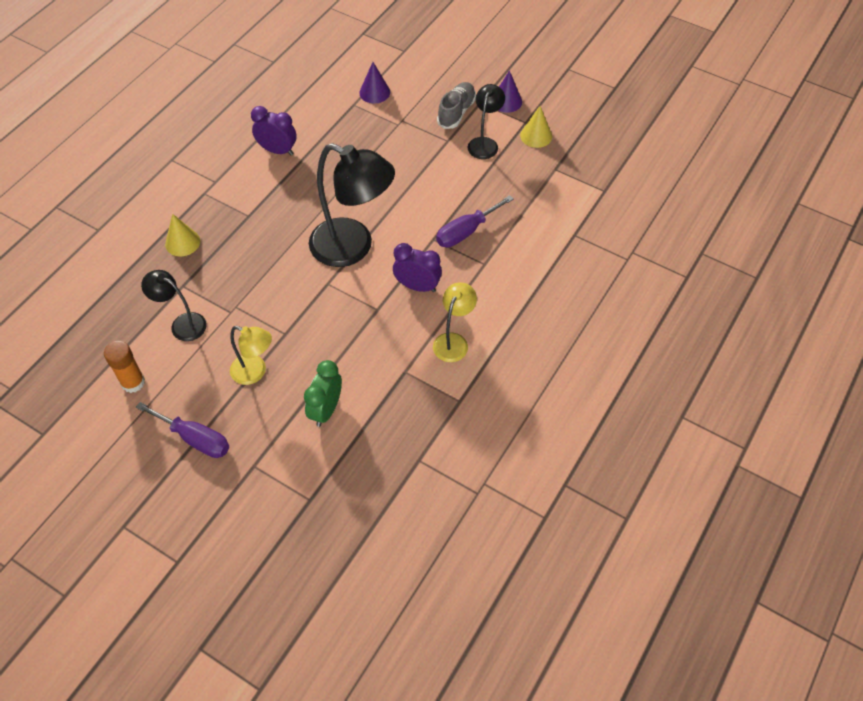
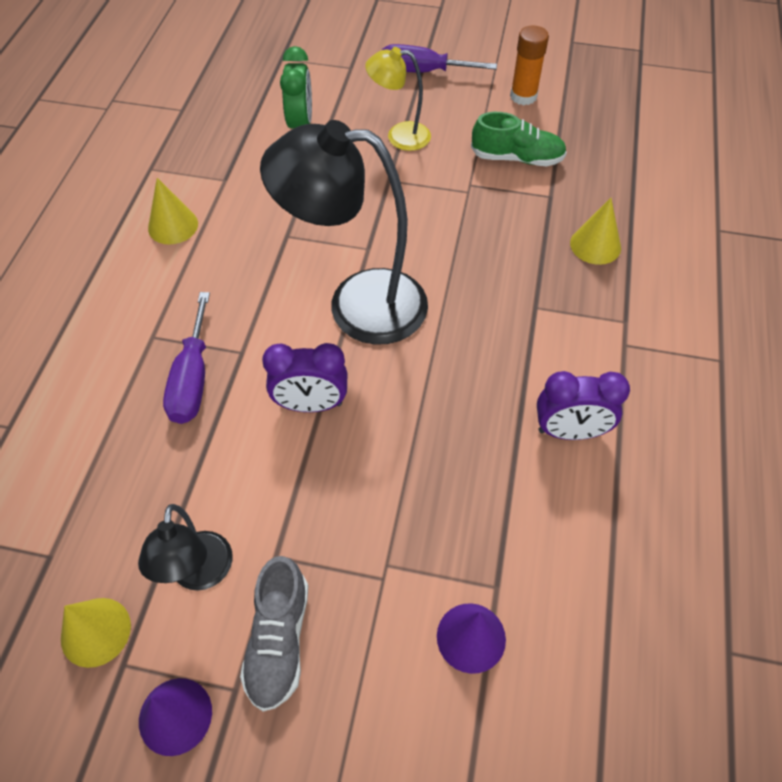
camera: 160 degrees right, 0 degrees up
black lamp [141,270,207,341] -> green shoe [471,112,567,166]
purple clock [393,243,442,292] -> purple clock moved to [262,343,347,412]
yellow lamp [433,282,477,362] -> yellow cone [148,178,198,244]
purple screwdriver [436,195,514,247] -> purple screwdriver turned 150 degrees clockwise [163,292,210,424]

